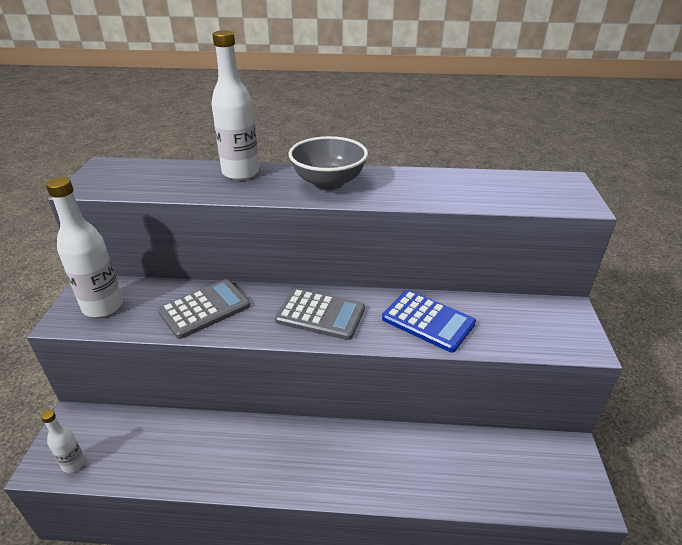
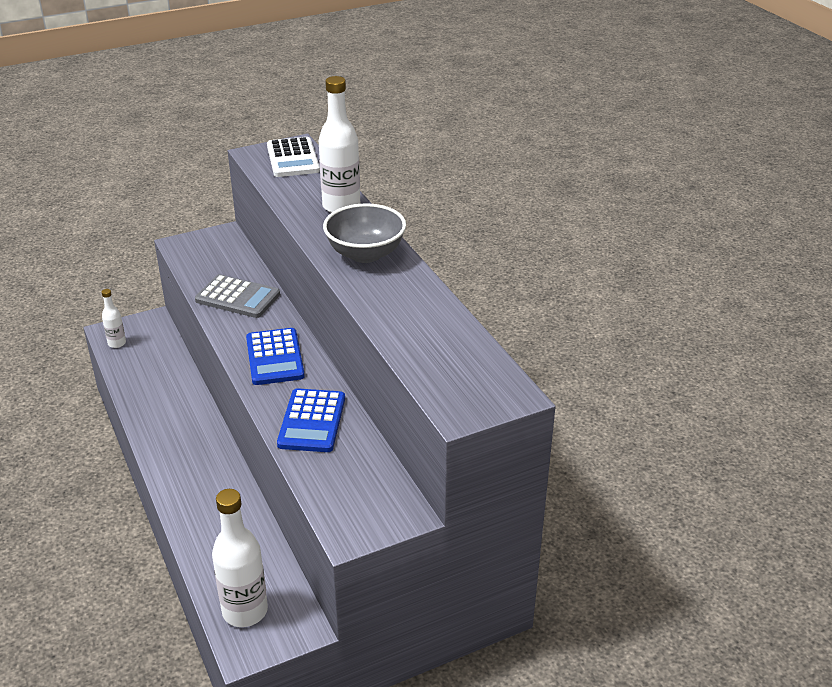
camera: 60 degrees right, 0 degrees up
white bottle [46,177,123,317] -> white bottle moved to [212,489,268,627]
grey calculator [275,288,365,340] -> blue calculator [246,328,305,385]
none -> white calculator [267,137,320,177]

